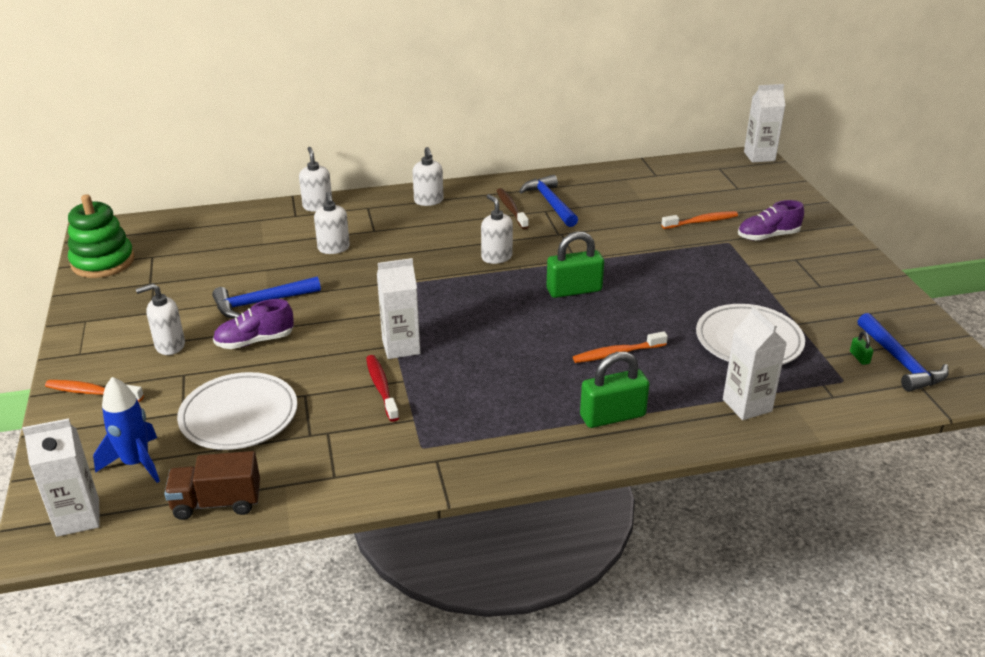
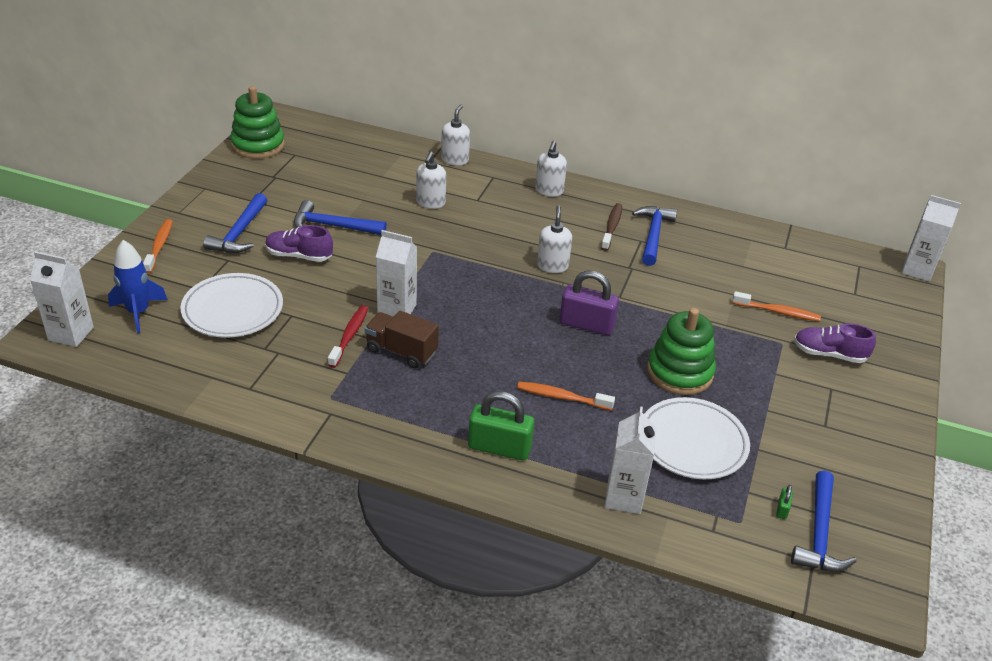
camera: 30 degrees right, 5 degrees up
orange toothbrush [45,380,144,402] -> orange toothbrush turned 45 degrees clockwise [143,219,173,274]
white soap dispenser [136,283,185,355] -> blue hammer [203,193,267,253]
brown truck [164,451,260,520] -> brown truck moved to [365,311,439,368]
green padlock [546,231,604,298] -> purple padlock [559,271,619,335]
none -> green stacking toy [647,308,716,395]

